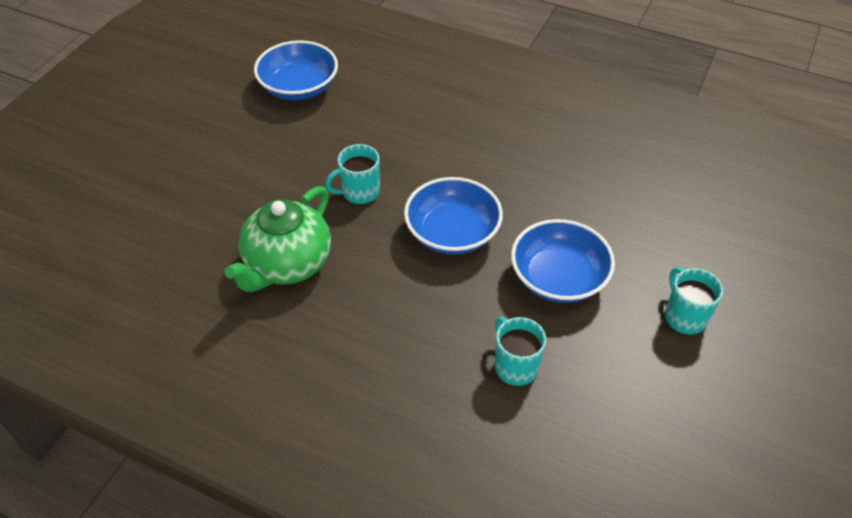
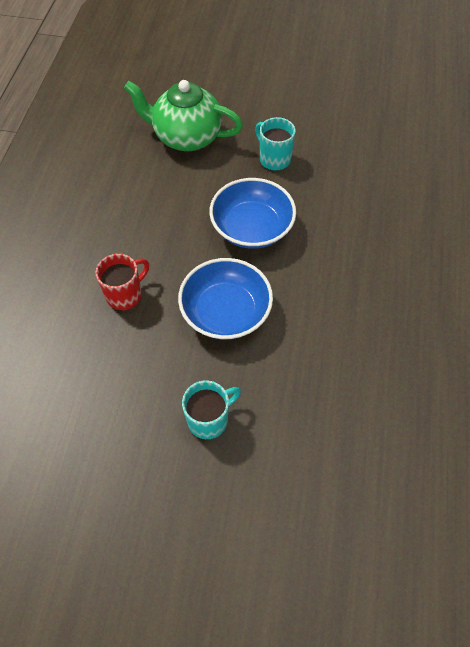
camera: 75 degrees right, 10 degrees up
blue bowl [254,40,338,100] -> none
turquoise mug [495,317,546,386] -> red mug [95,254,149,310]

